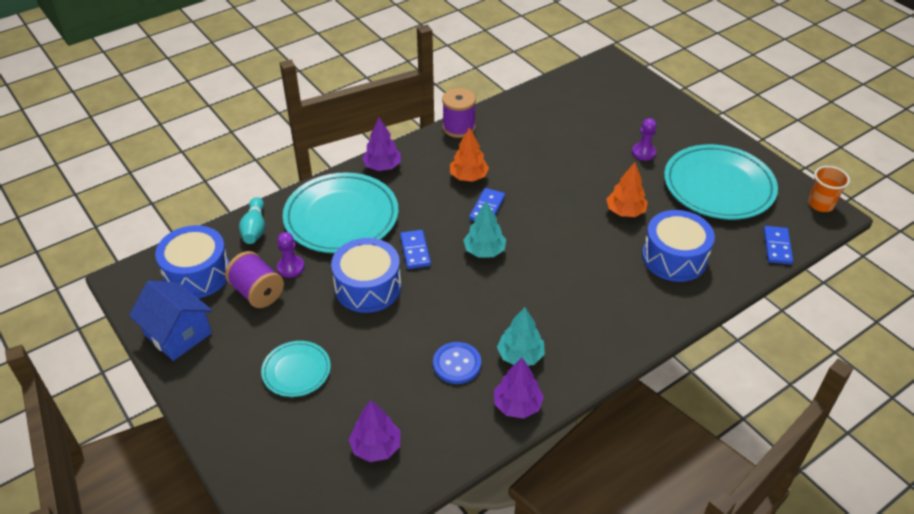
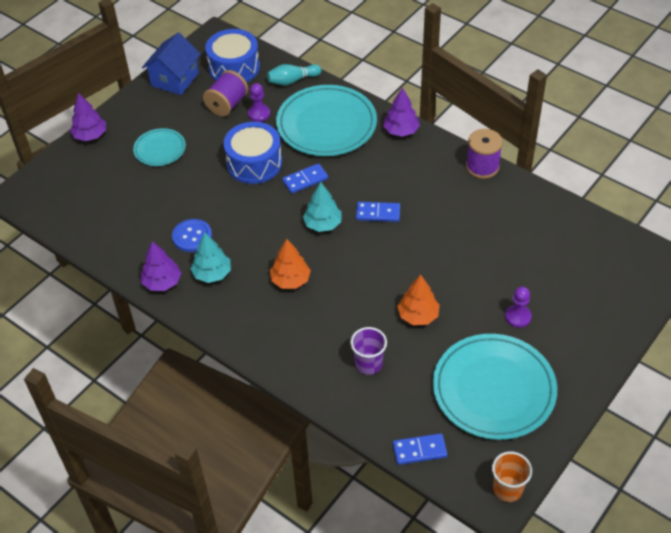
camera: 75 degrees right, 5 degrees up
purple tree [349,400,400,462] -> purple tree moved to [70,93,106,141]
orange tree [450,127,489,182] -> orange tree moved to [270,239,311,289]
blue drum [642,210,715,282] -> purple cup [350,327,387,375]

